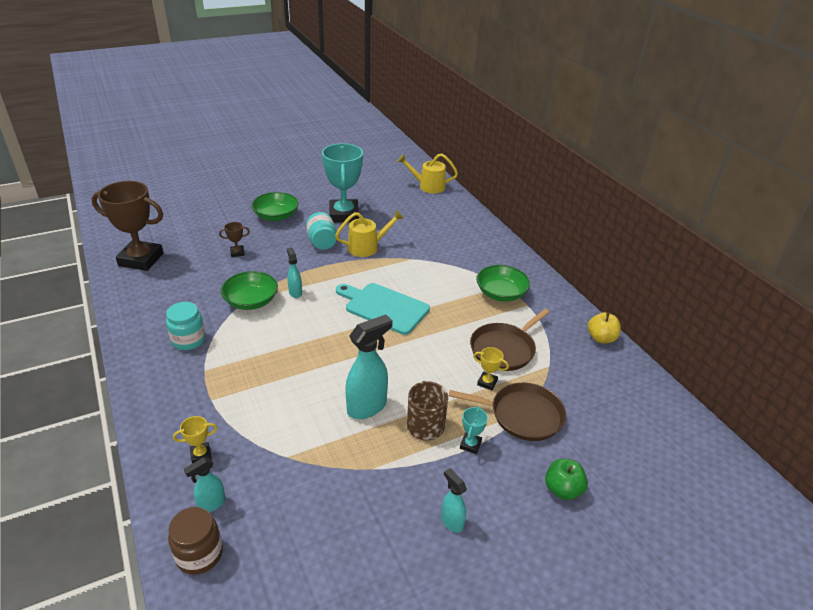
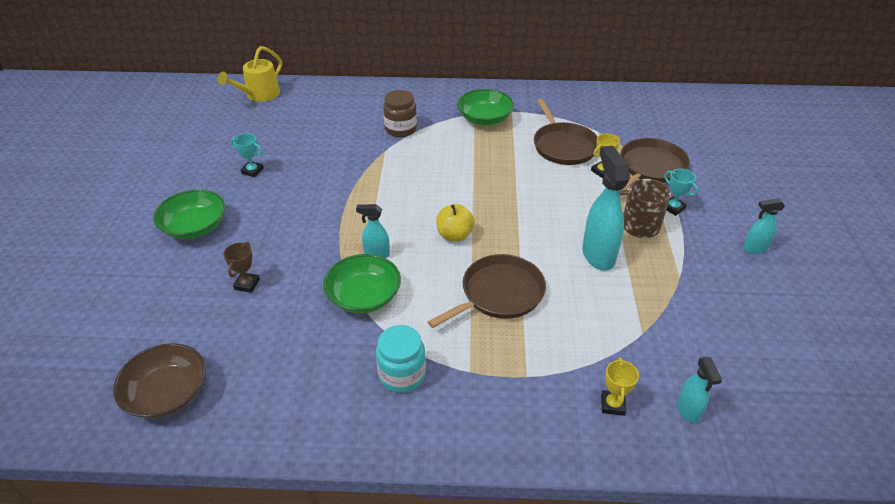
camera: 60 degrees left, 5 degrees up
brown trophy [92,181,164,271] -> brown bowl [113,343,206,419]
brown jar [168,507,223,575] -> brown jar moved to [383,90,417,137]
turquoise jar [306,212,337,250] -> none
turquoise trophy [322,143,363,222] -> turquoise trophy [231,133,264,177], size x0.41
yellow watering can [335,210,404,257] -> none
turquoise cutting board [336,283,430,335] -> none
green apple [545,459,588,500] -> none
yellow apple [588,312,621,343] -> yellow apple moved to [436,204,475,242]
none -> brown pan [428,254,546,328]

